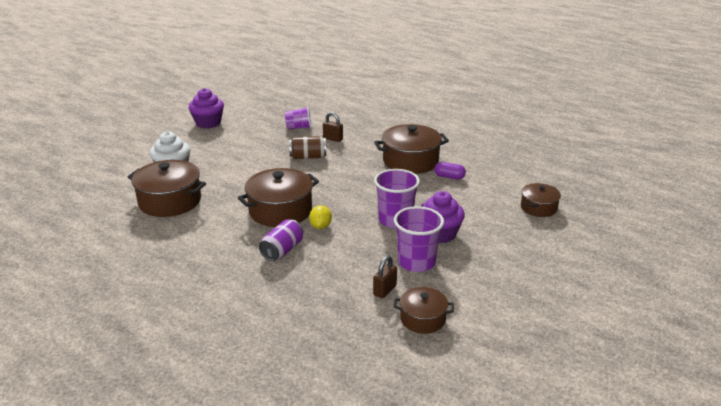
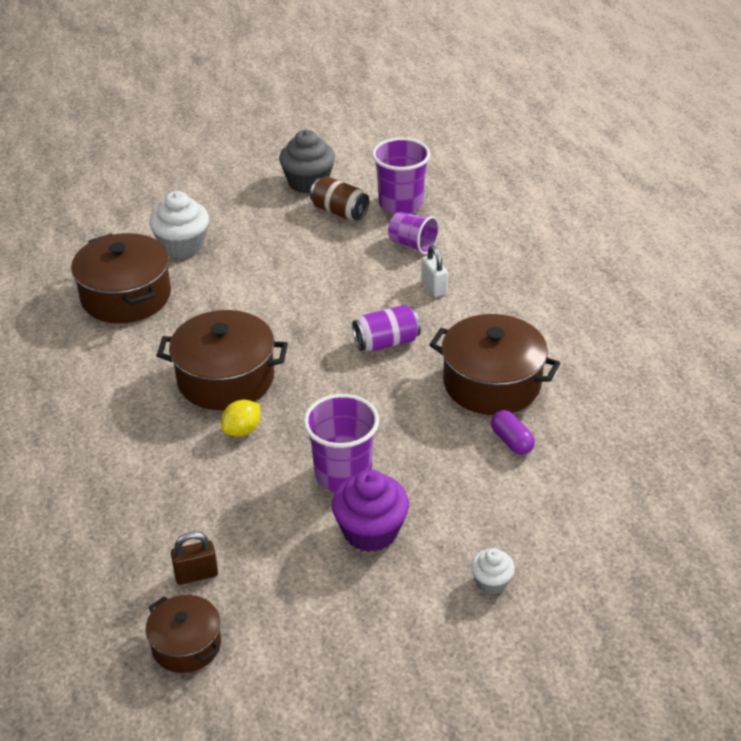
camera: 40 degrees right, 10 degrees up
purple cupcake [189,88,224,129] -> grey cupcake [279,130,335,194]
purple can [259,219,303,261] -> purple can moved to [352,305,421,352]
brown can [289,136,326,159] -> brown can moved to [310,176,369,220]
brown padlock [323,112,343,142] -> white padlock [421,245,448,297]
purple cup [394,206,444,272] -> purple cup moved to [372,138,430,214]
brown pot [521,183,561,217] -> none
none -> white cupcake [471,548,515,594]

